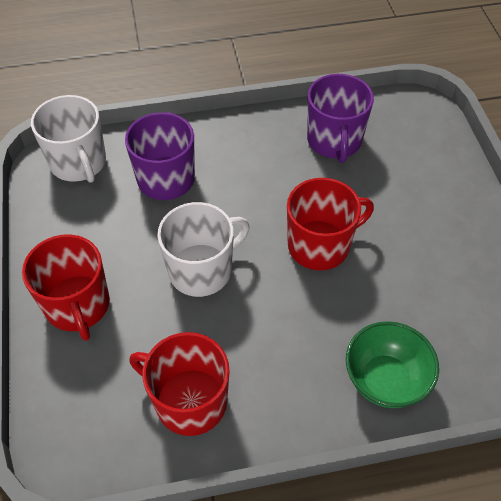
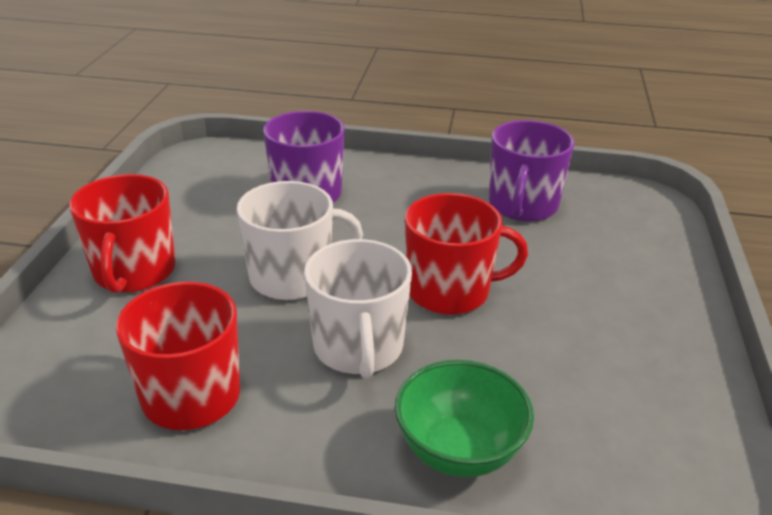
camera: 20 degrees right, 20 degrees down
white mug [31,95,106,183] -> white mug moved to [304,239,412,379]

